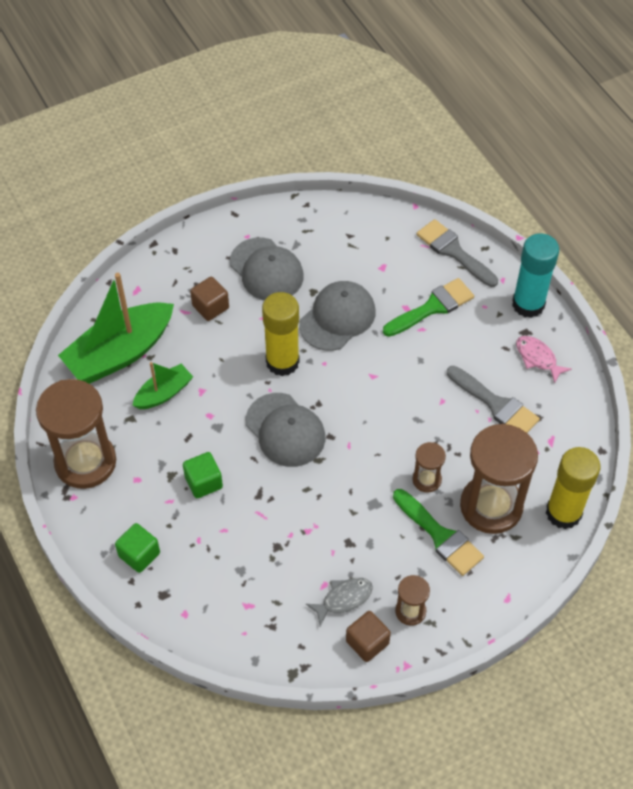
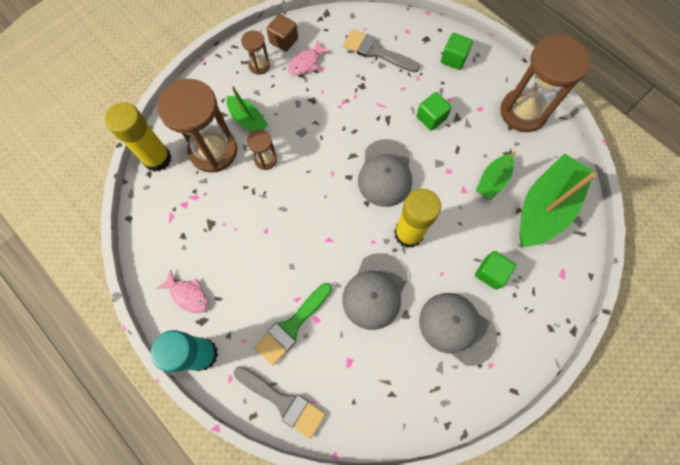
camera: 165 degrees right, 15 degrees up
brown cube [190,277,229,321] -> green cube [475,251,516,289]
grey cap [246,393,325,467] -> grey cap turned 120 degrees counterclockwise [358,139,412,207]
grey fish [306,578,373,626] -> pink fish [288,40,331,75]
green brush [393,489,484,576] -> green boat [226,86,268,132]
grey brush [447,366,540,433] -> grey brush moved to [343,29,420,72]

